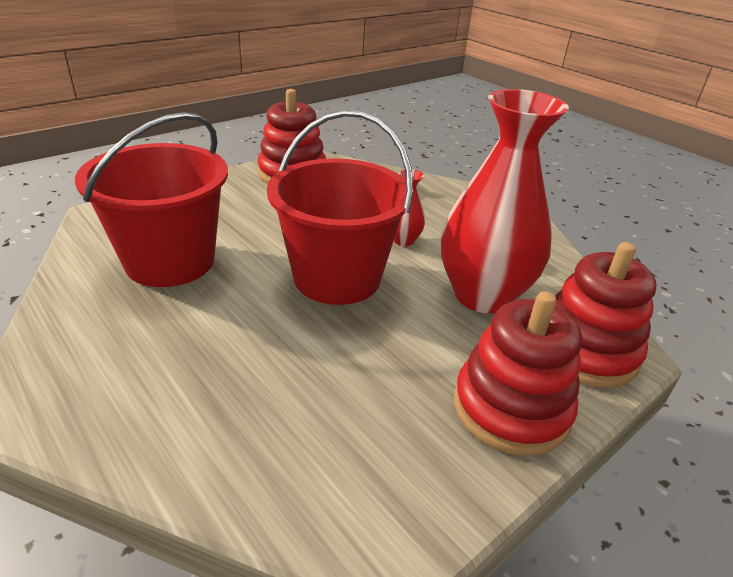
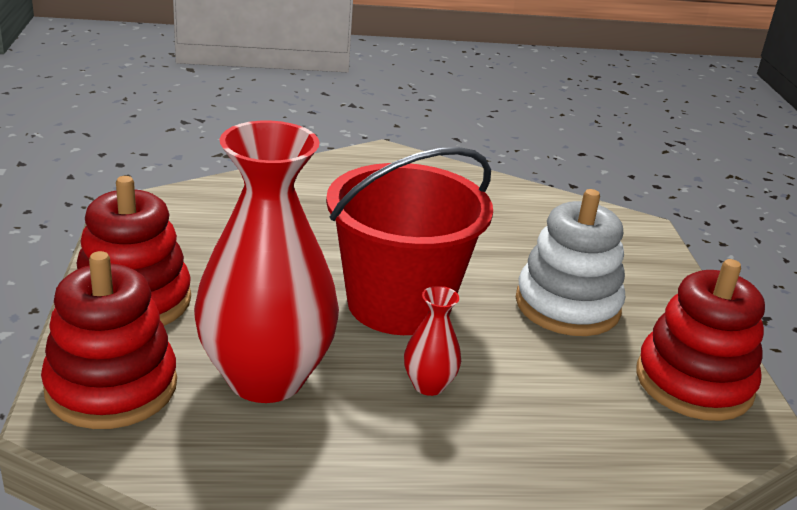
camera: 125 degrees right, 5 degrees down
red bucket [75,112,228,287] -> none
none -> white stacking toy [516,189,625,336]

